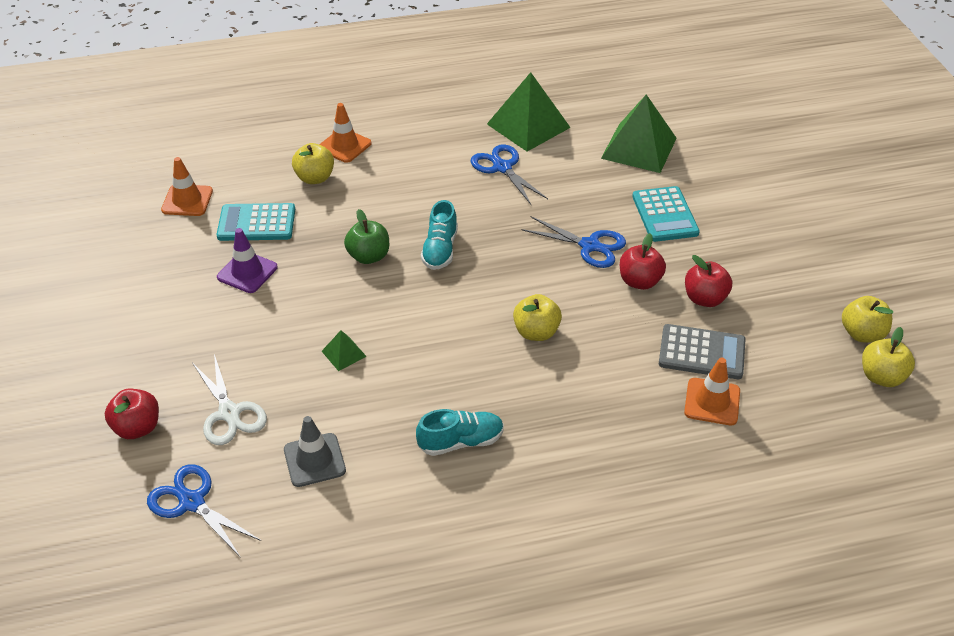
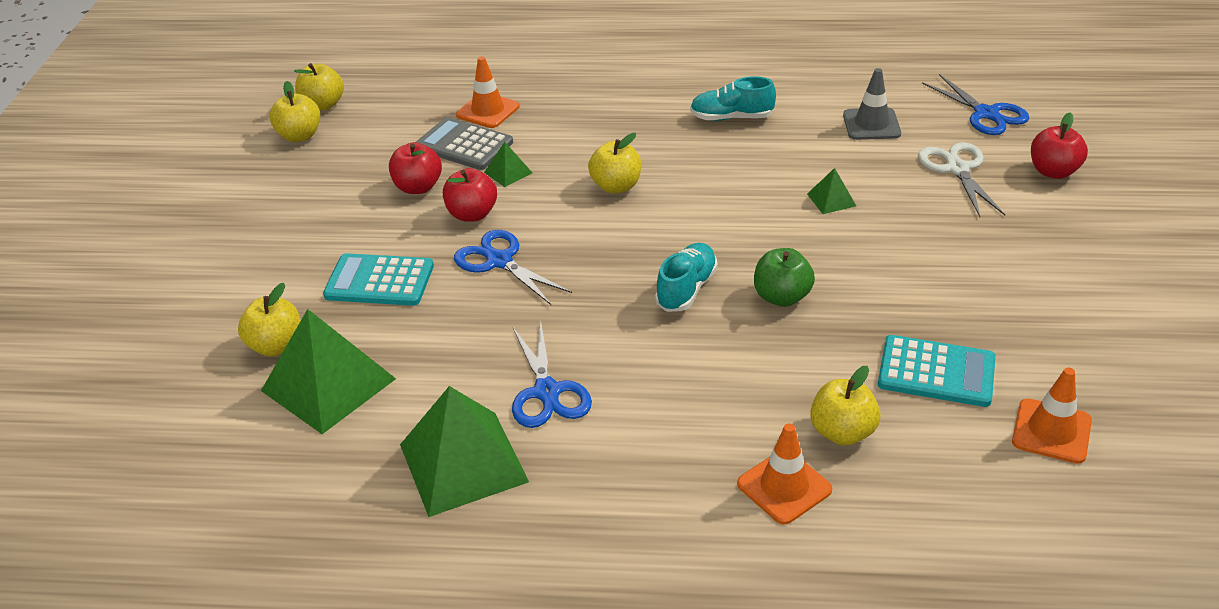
camera: 160 degrees left, 5 degrees down
purple traffic cone [217,228,278,293] -> none
turquoise calculator [632,186,700,242] -> turquoise calculator turned 90 degrees counterclockwise [323,253,434,306]
none -> yellow apple [238,283,301,357]
none -> green pyramid [484,142,532,187]

